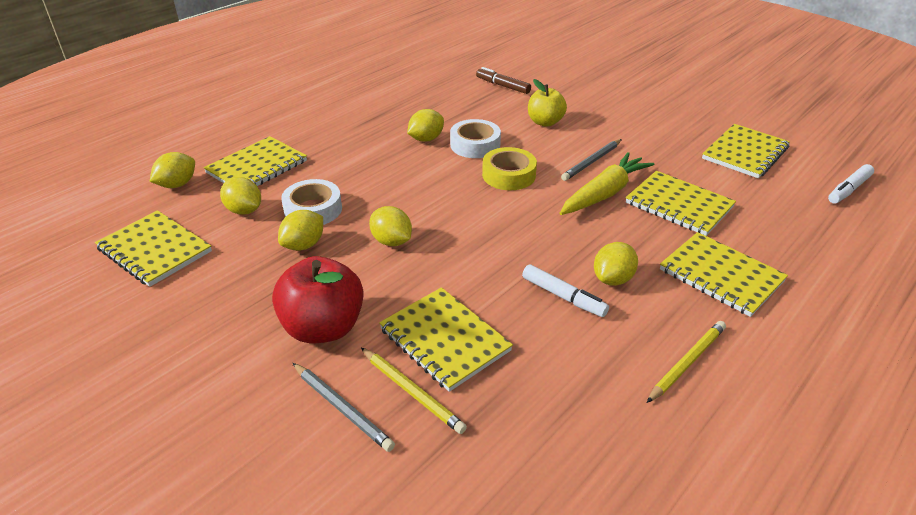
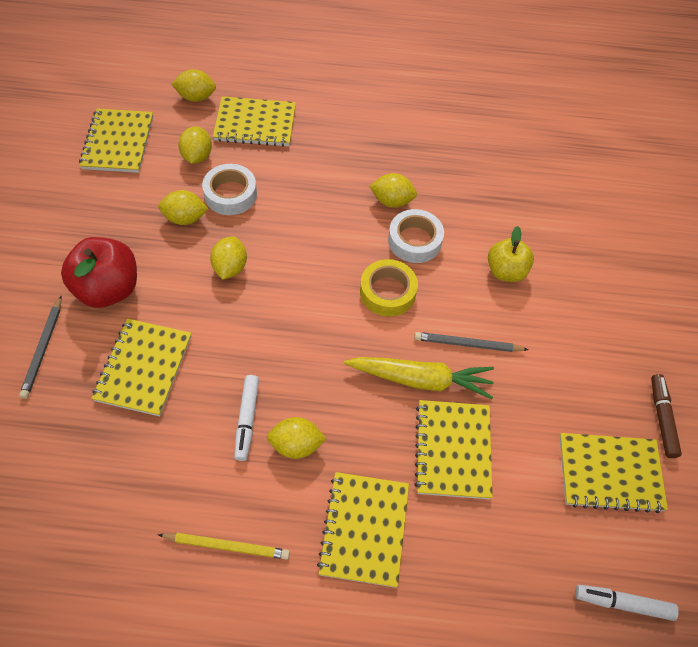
camera: 50 degrees right, 20 degrees up
yellow pencil [361,348,467,434] -> none
brown marker [476,67,531,94] -> brown marker moved to [651,374,682,458]

